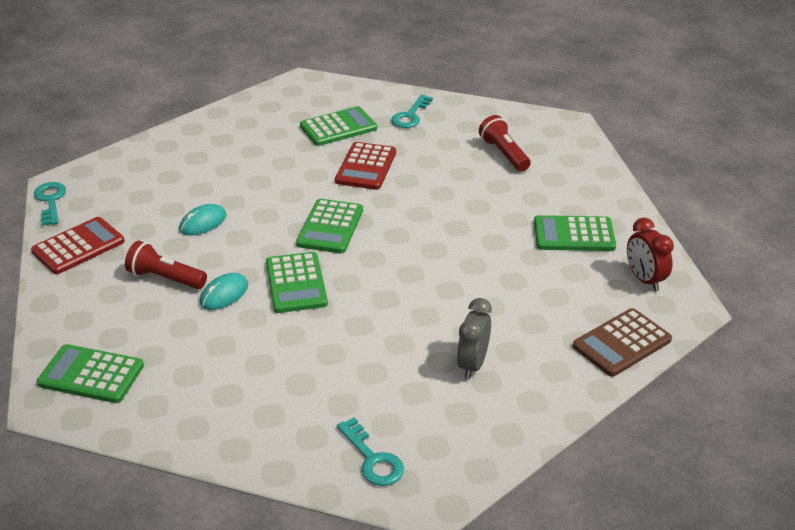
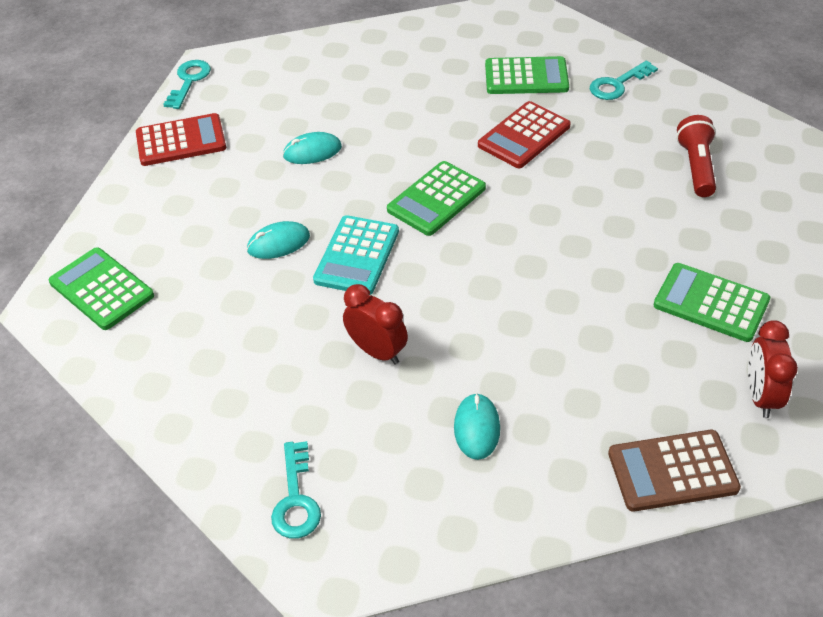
camera: 30 degrees right, 10 degrees up
red flashlight [125,241,207,289] -> none
green calculator [266,252,328,313] -> turquoise calculator [313,215,399,295]
grey clock [457,298,492,379] -> turquoise mouse [454,393,500,460]
none -> red clock [343,284,408,364]

